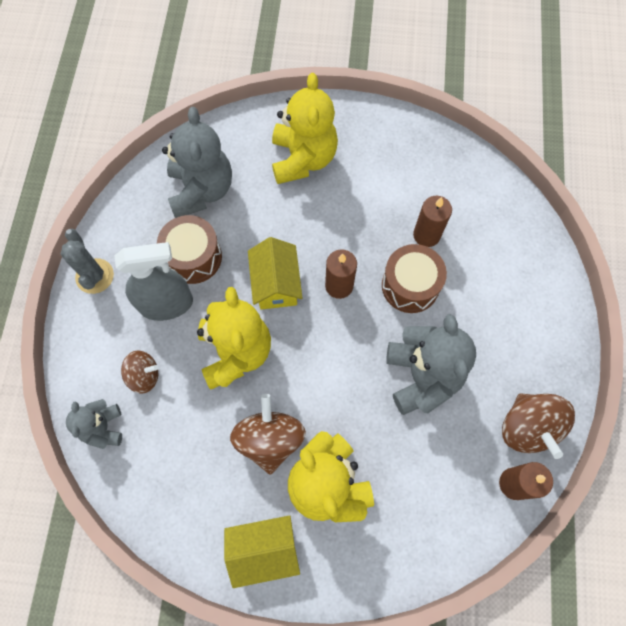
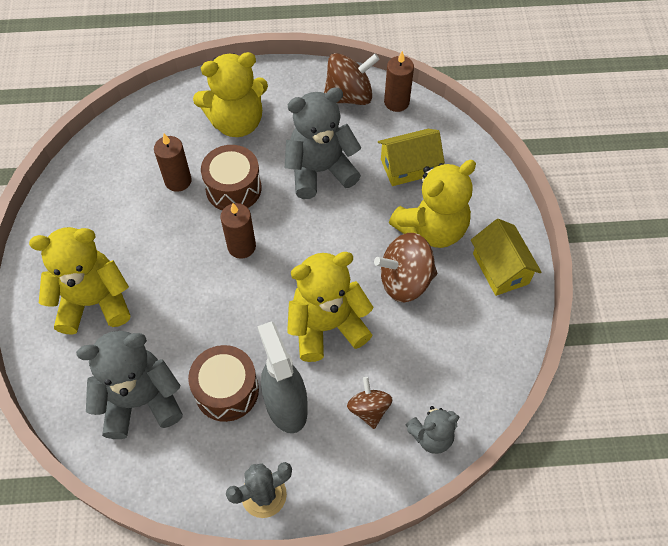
camera: 100 degrees left, 10 degrees down
yellow house [248,237,302,310] -> yellow house moved to [378,129,445,186]
none -> yellow teddy bear [193,52,268,137]

